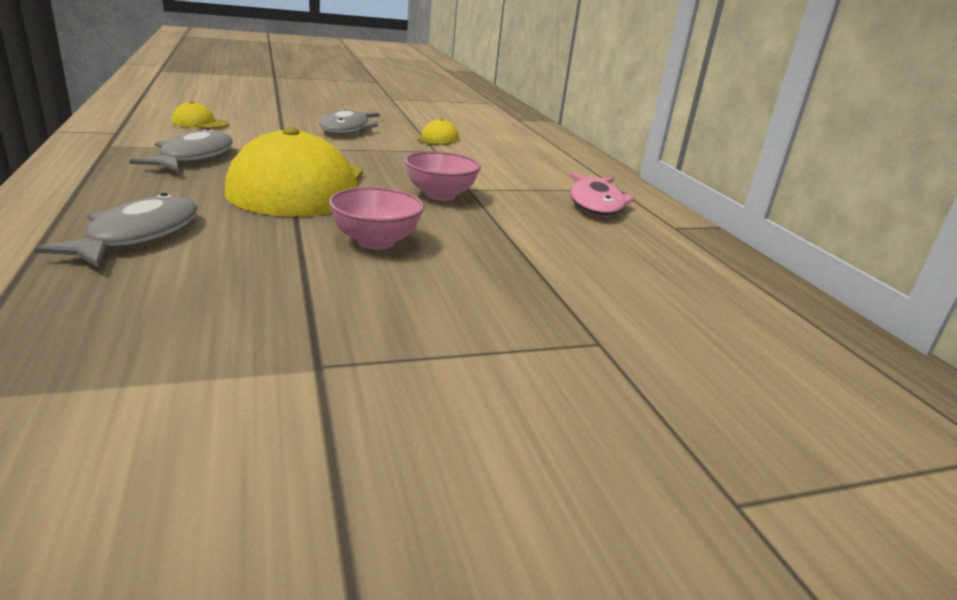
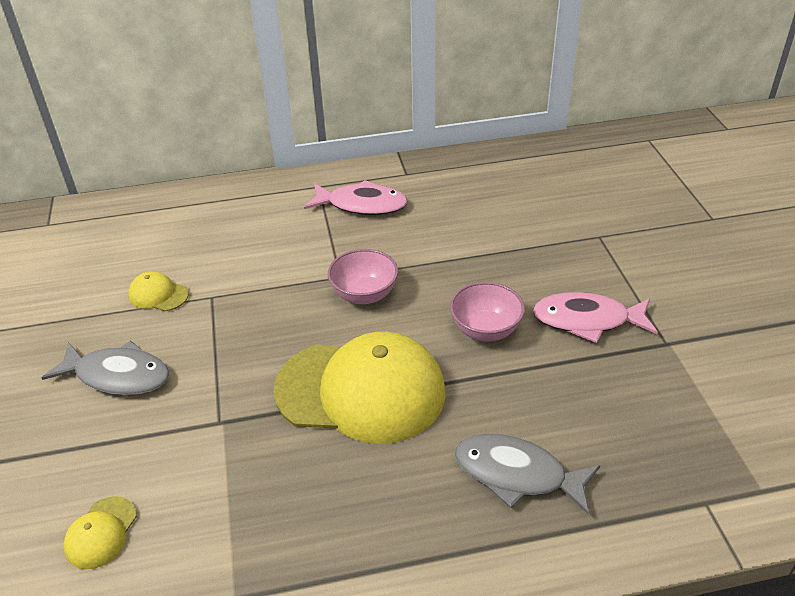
camera: 80 degrees left, 15 degrees up
grey fish [129,128,233,172] -> none
none -> pink fish [533,292,658,343]

